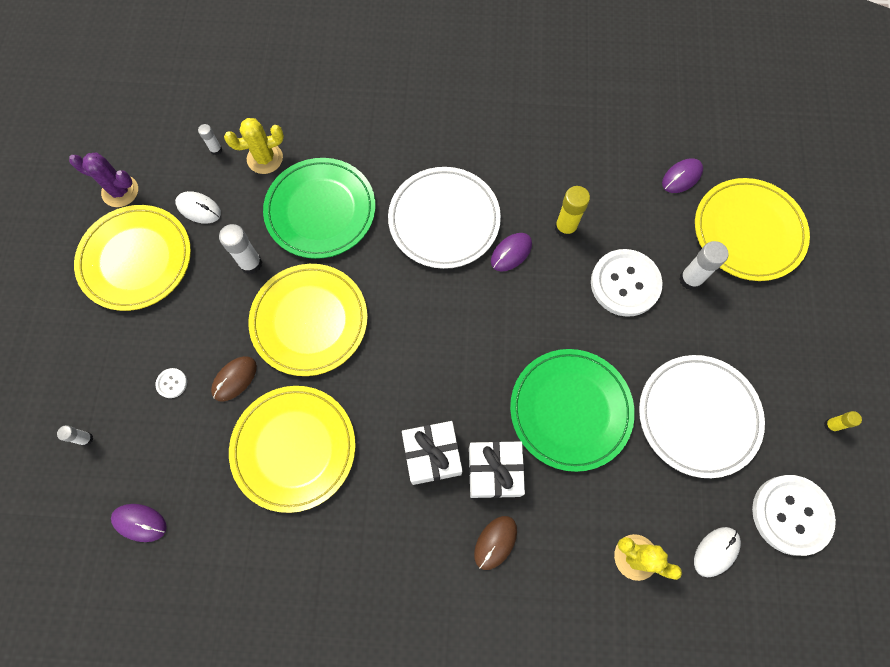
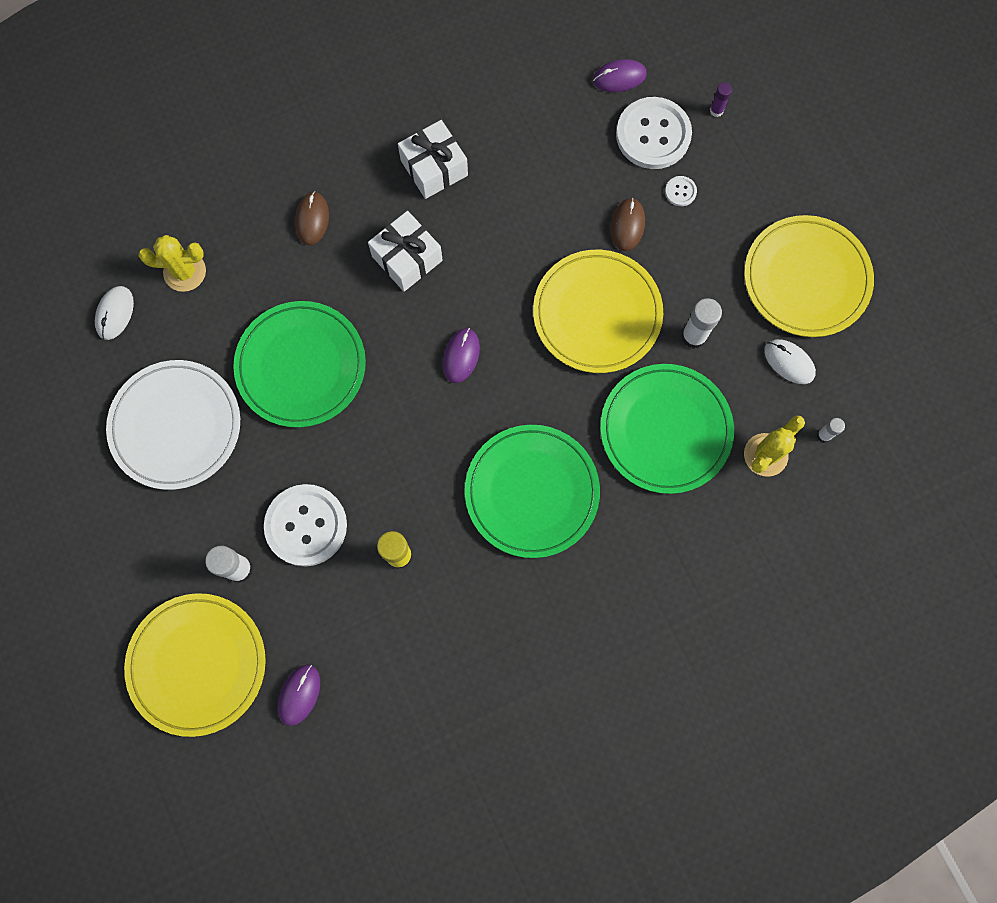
camera: 150 degrees right, 5 degrees up
white glue stick [57,425,93,446] -> purple glue stick [710,82,732,117]
purple cactus [69,153,138,207] -> none
white mouse [175,191,221,224] -> white mouse turned 45 degrees clockwise [764,339,816,384]
yellow plate [229,386,356,513] -> none
white plate [388,167,501,269] -> green plate [465,425,600,558]
white gift [469,441,525,498] -> white gift moved to [398,120,468,199]
purple mouse [491,233,532,272] -> purple mouse moved to [443,328,480,383]
white button [752,475,836,556] -> white button moved to [616,97,692,169]
yellow glue stick [824,411,862,432] -> none

